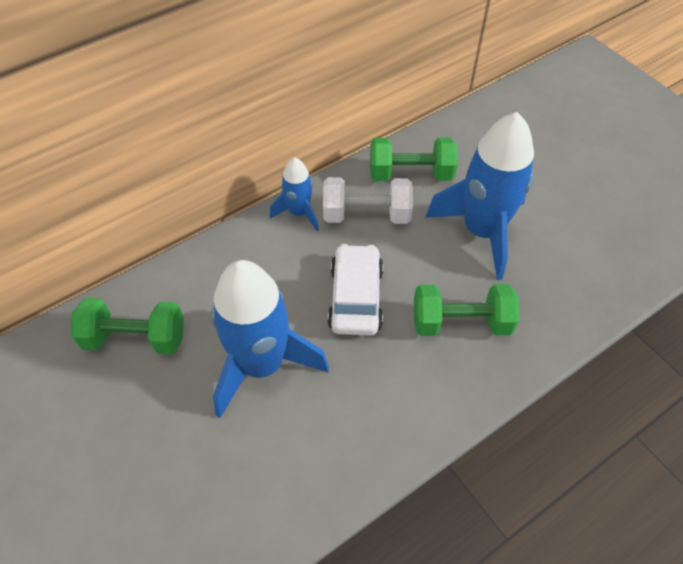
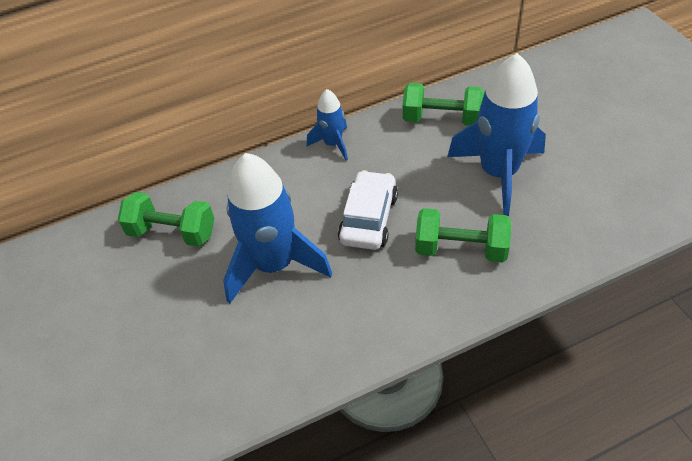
camera: 15 degrees right, 5 degrees down
white dumbbell [323,177,413,224] -> none

